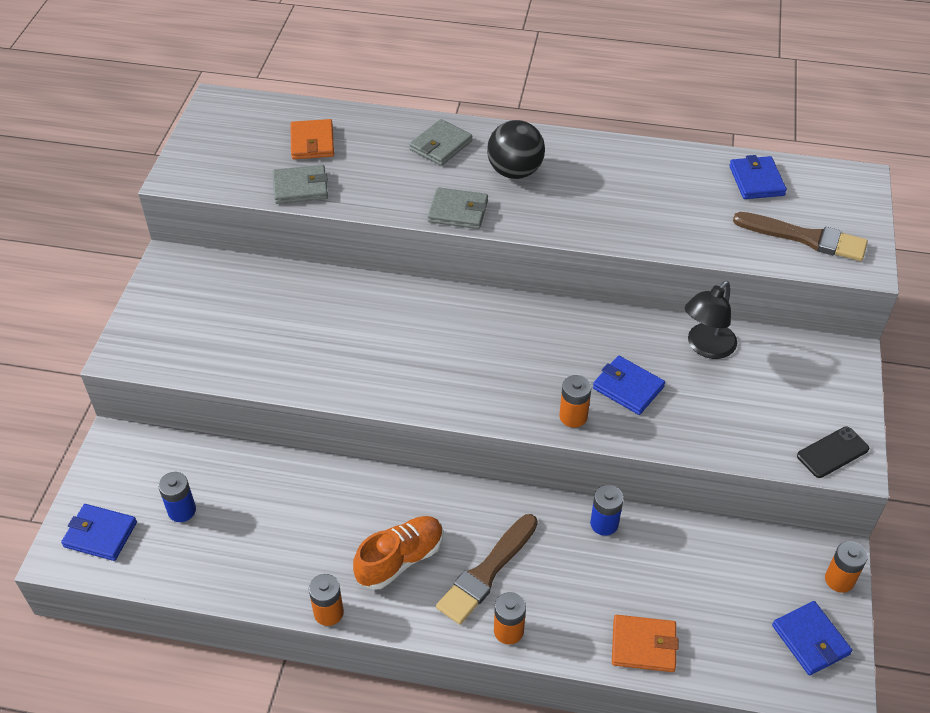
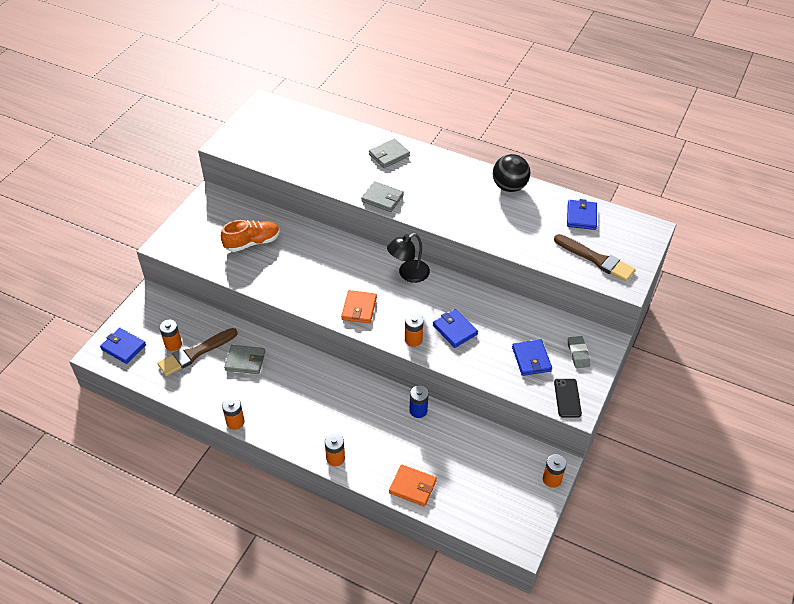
camera: 15 degrees right, 0 degrees up
blue battery [158,472,196,522] -> orange battery [159,320,182,351]
grey wallet [273,165,328,204] -> grey wallet moved to [224,345,265,374]
orange wallet [290,119,334,159] -> orange wallet moved to [341,290,377,324]
orange shoe [353,516,443,590] -> orange shoe moved to [221,220,280,252]
brown brush [436,514,538,625] -> brown brush moved to [158,328,237,376]
black ball [487,120,545,179] -> black ball moved to [493,154,530,192]
black lamp [685,281,737,359] -> black lamp moved to [387,233,430,283]
blue wallet [772,601,852,675] -> blue wallet moved to [512,339,552,376]
black phone [797,427,869,478] -> black phone turned 75 degrees counterclockwise [554,379,582,417]
none -> grey eraser [568,336,590,368]

